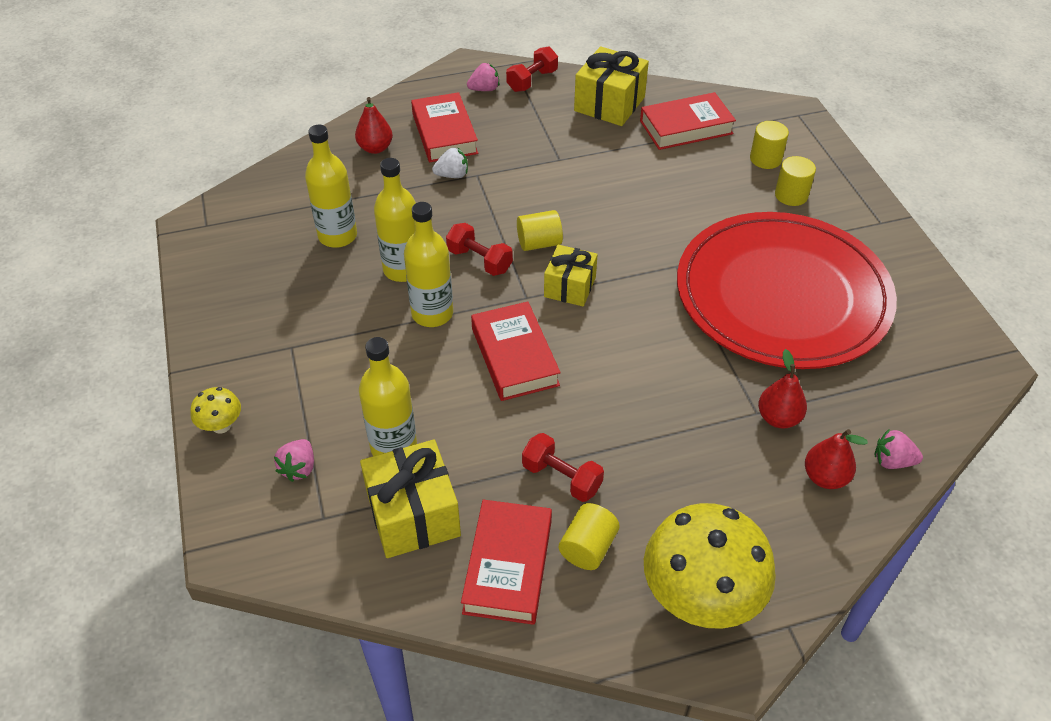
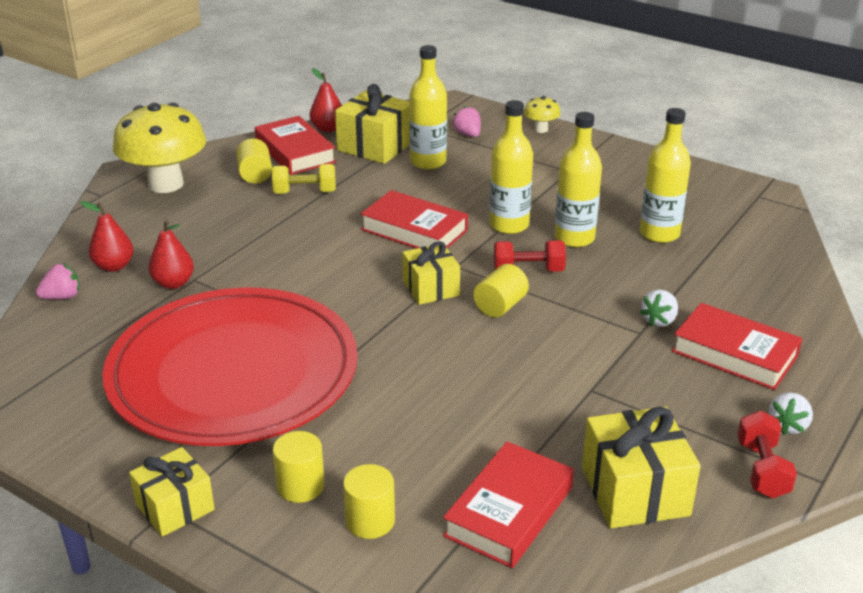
camera: 140 degrees right, 15 degrees down
red pear [355,97,393,154] -> red pear moved to [310,68,342,132]
pink strawberry [467,63,499,91] -> white strawberry [769,392,813,435]
red dumbbell [522,433,604,502] -> yellow dumbbell [272,164,336,194]
none -> yellow gift [129,447,215,537]

